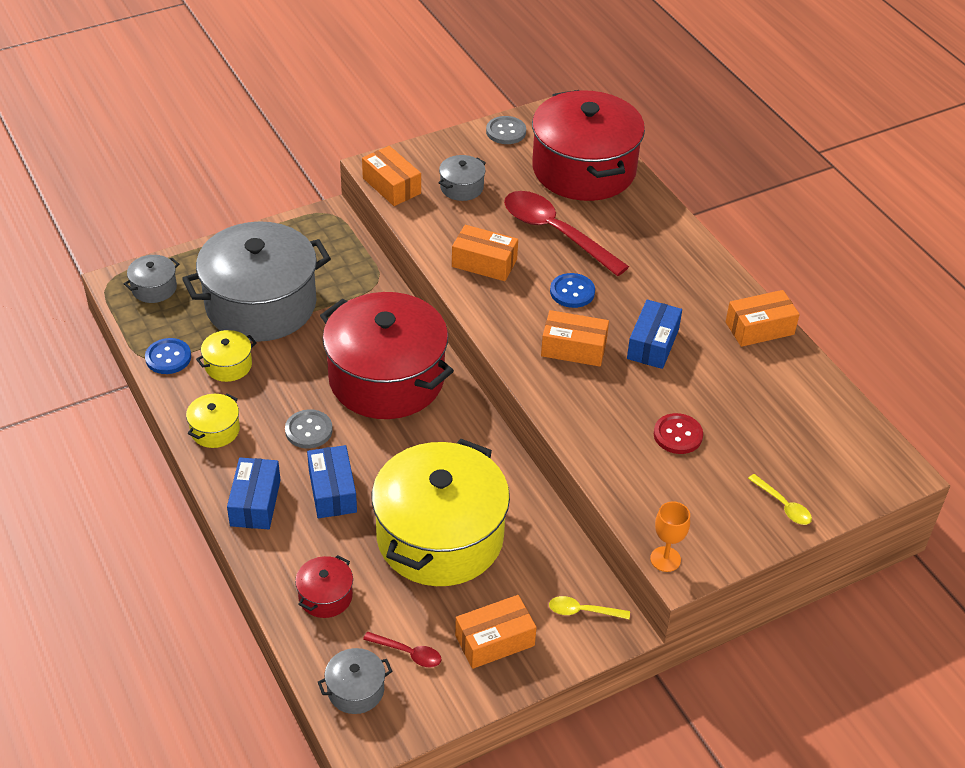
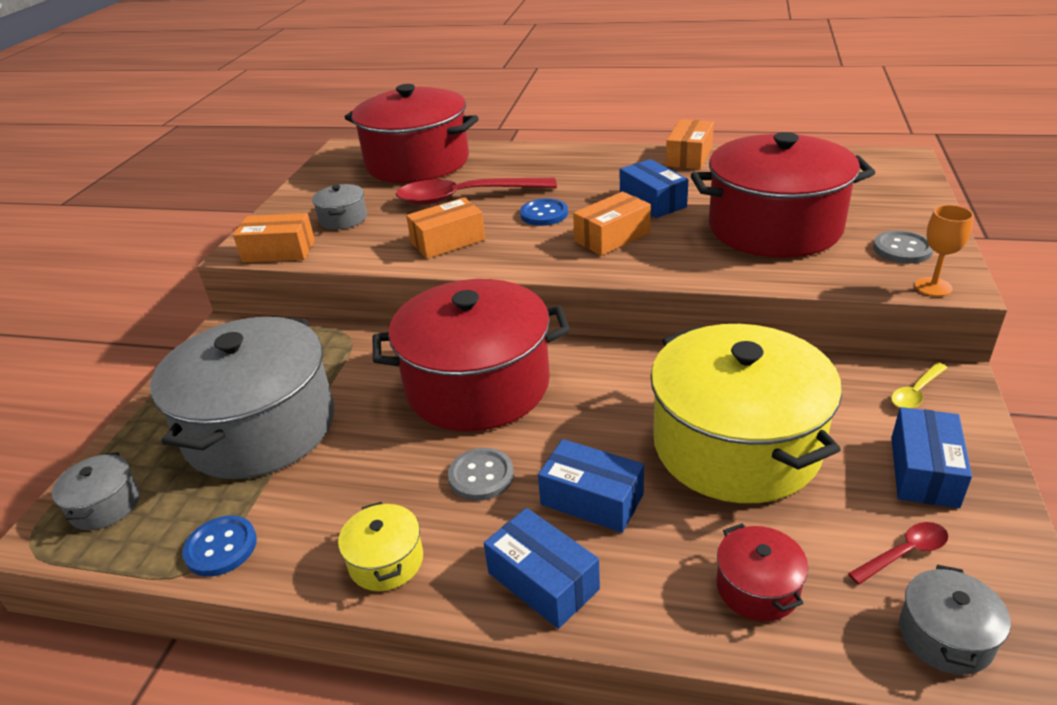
camera: 45 degrees left, 10 degrees down
yellow pot [196,330,256,382] -> none
orange box [455,595,537,669] -> blue box [891,407,972,508]
grey button [486,116,526,144] -> grey button moved to [873,230,934,264]
red button [654,413,703,454] -> red pot [691,132,875,258]
yellow spoon [748,474,812,525] -> none

